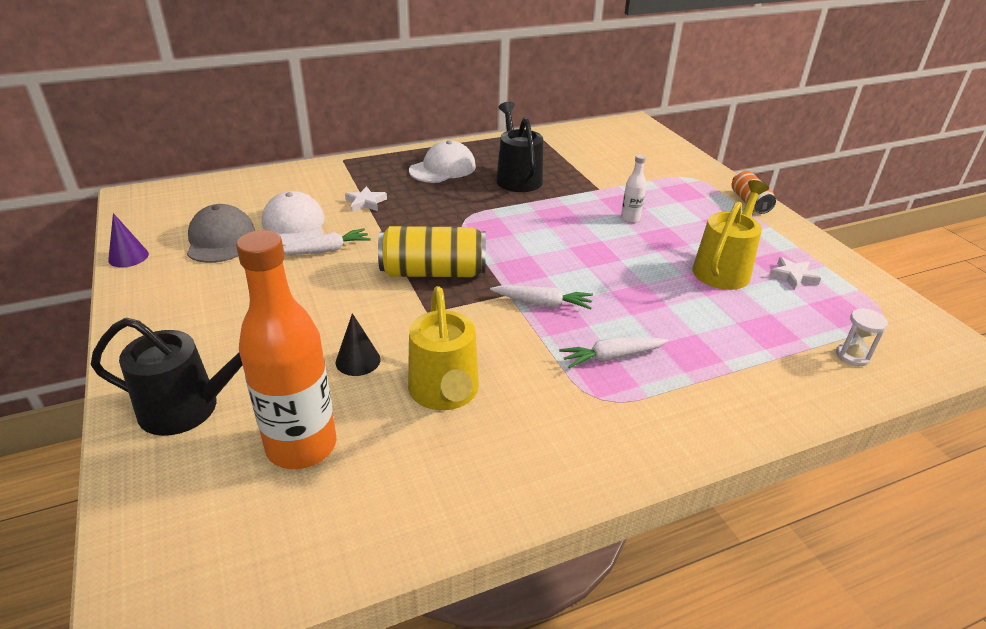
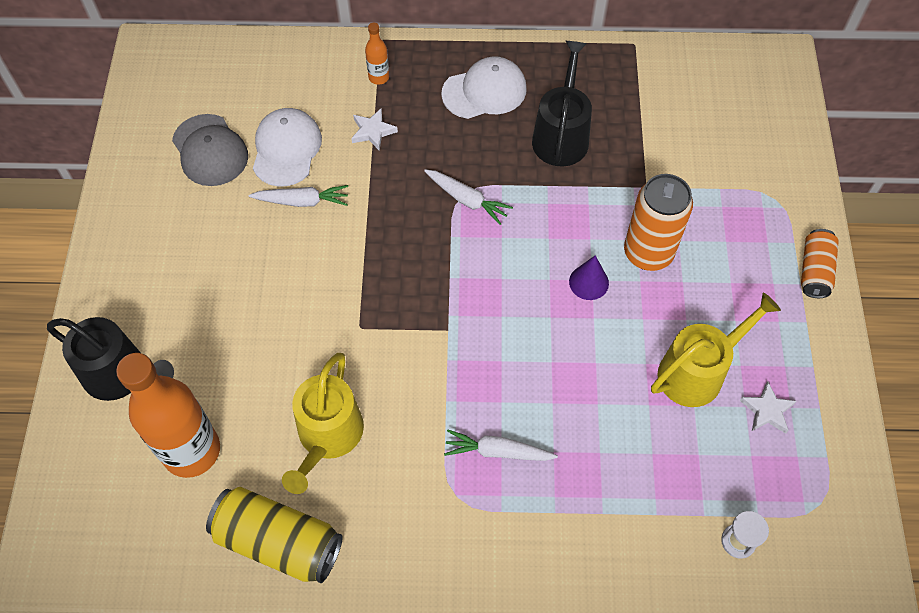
camera: 25 degrees right, 25 degrees up
purple cone [108,213,149,267] -> purple cone moved to [569,255,609,300]
grey cap [187,204,255,263] -> grey cap turned 135 degrees clockwise [172,114,248,186]
black cone [336,313,381,376] -> none
yellow can [378,226,486,277] -> yellow can moved to [206,487,343,583]
white carrot [490,285,593,309] -> white carrot moved to [424,169,513,225]
white bottle [621,154,646,223] -> orange can [624,174,693,271]
none -> orange bottle [365,23,389,85]

